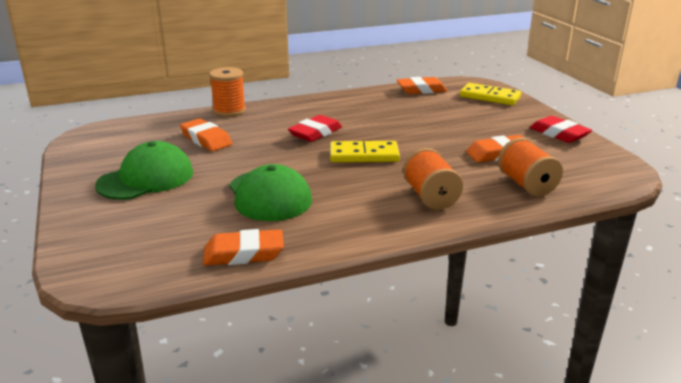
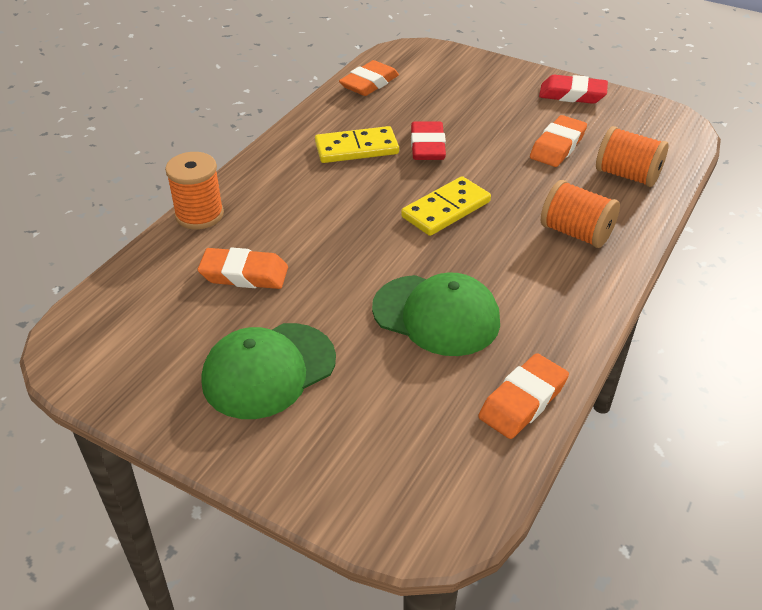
camera: 40 degrees left, 15 degrees up
green cap [95,141,193,200] -> green cap turned 135 degrees counterclockwise [202,323,336,419]
red eraser [288,115,342,142] -> red eraser moved to [411,121,446,160]
yellow domino [460,83,521,105] -> yellow domino moved to [315,126,399,163]

